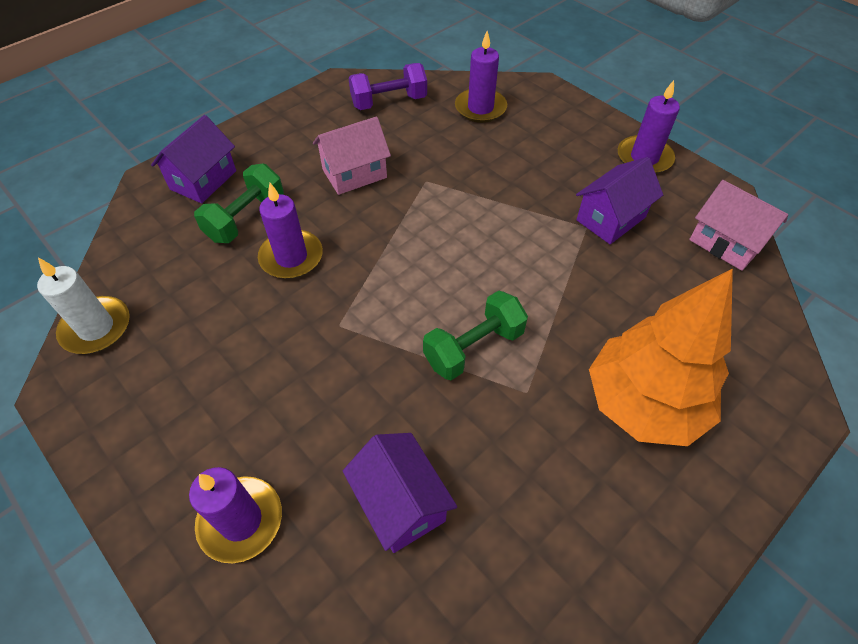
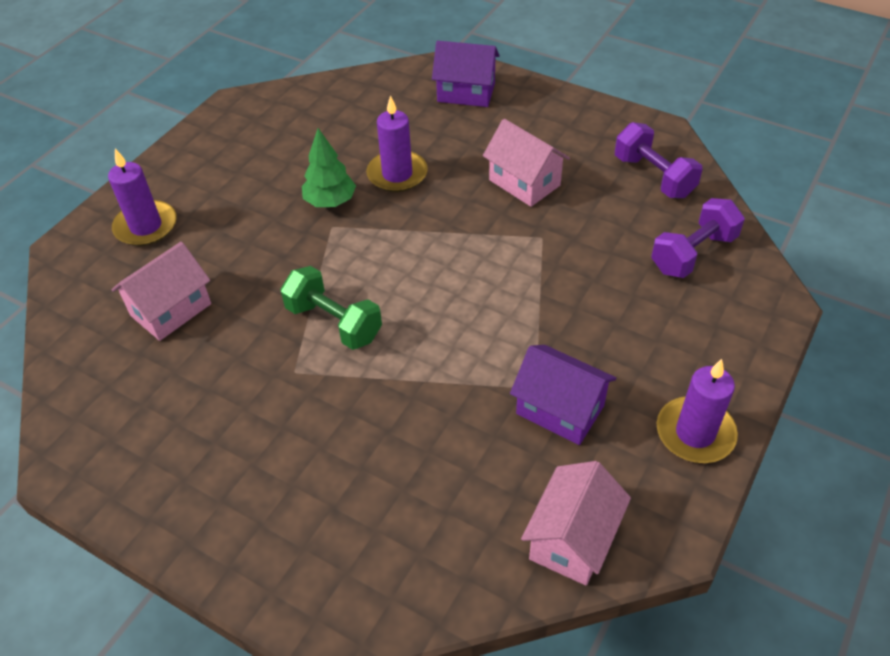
camera: 75 degrees right, 5 degrees down
white candle [37,258,130,354] -> none
green dumbbell [194,164,284,243] -> none
purple house [343,433,457,553] -> pink house [111,242,211,341]
purple candle [455,31,507,123] -> purple dumbbell [651,198,745,278]
orange tree [589,268,733,446] -> none
none -> green tree [302,128,356,207]

